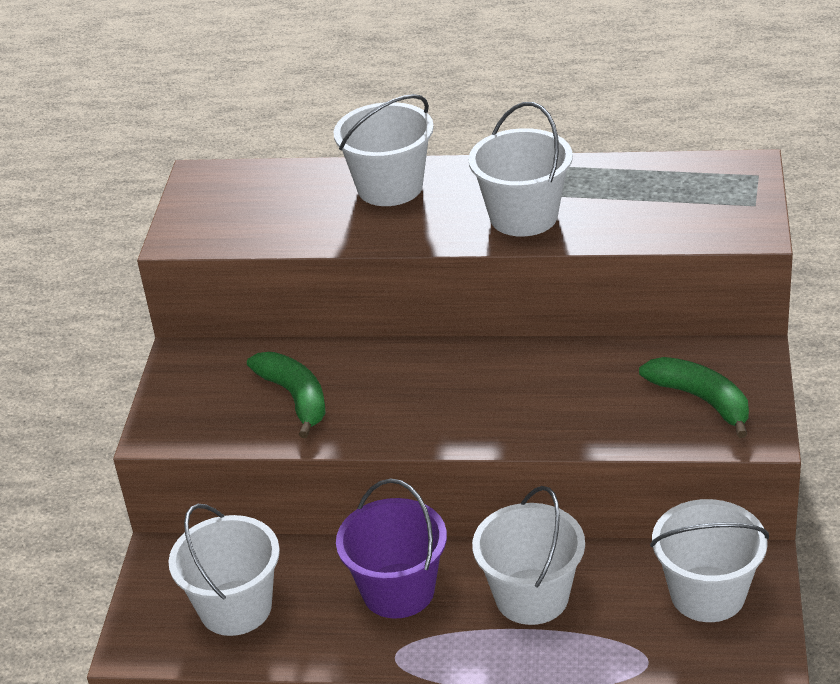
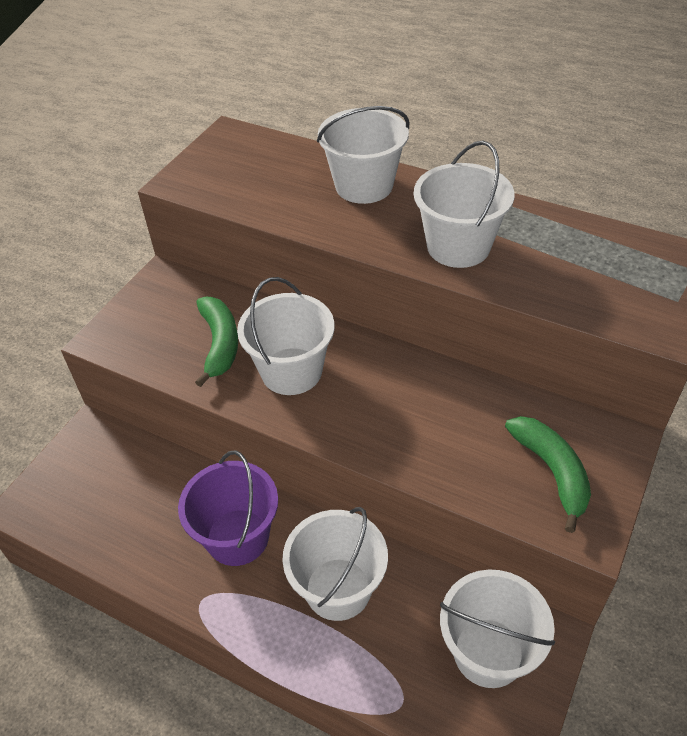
camera: 20 degrees right, 10 degrees up
white bucket [168,504,280,636] -> white bucket moved to [237,277,334,395]

